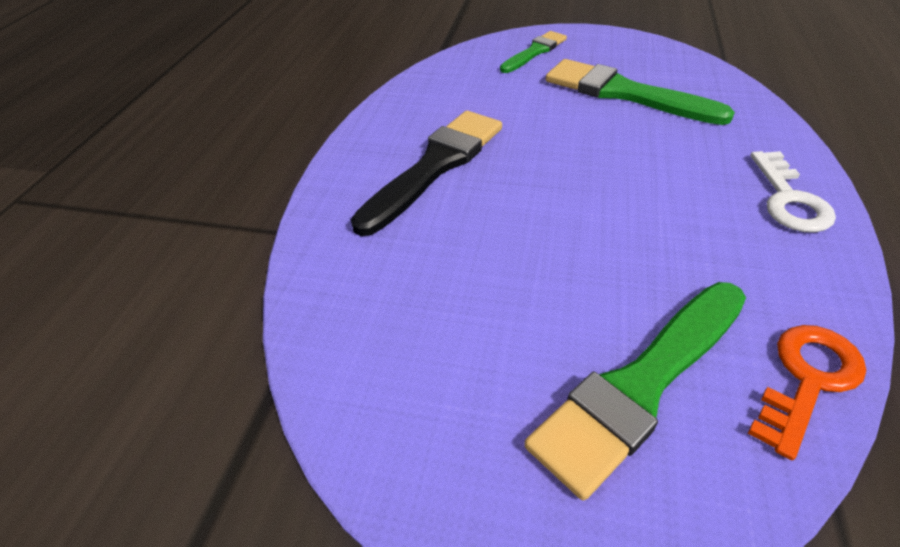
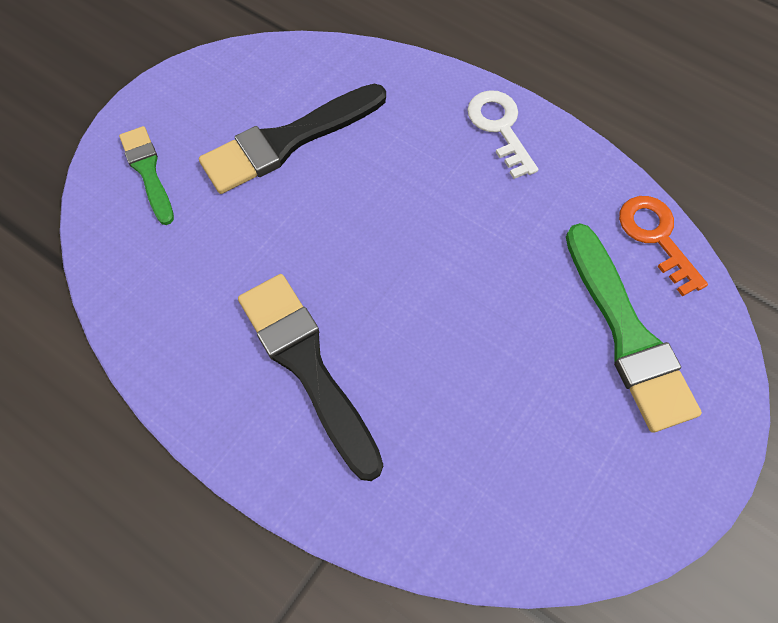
camera: 70 degrees left, 20 degrees up
green brush [546,59,735,125] -> black brush [199,83,386,194]
white key [750,151,836,233] -> white key turned 135 degrees counterclockwise [467,90,538,179]

